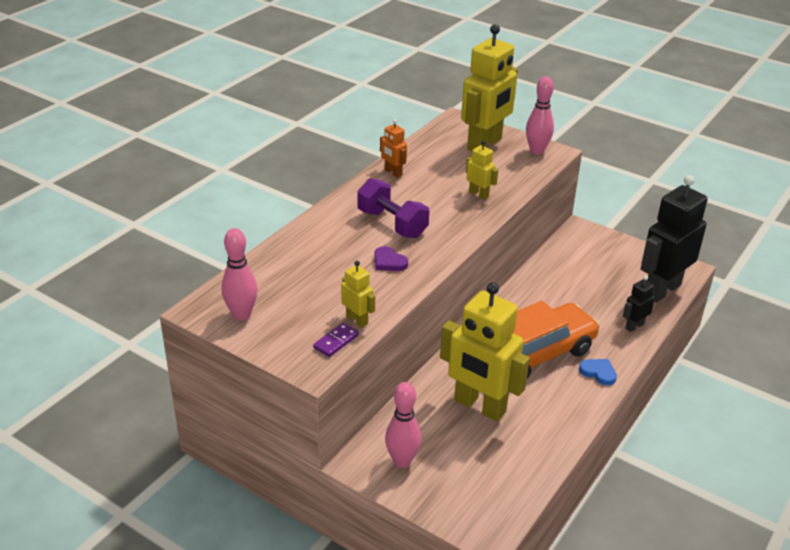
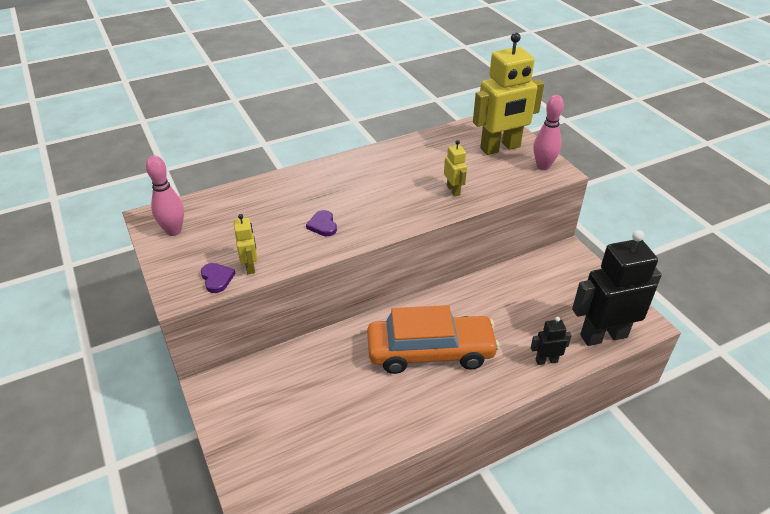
camera: 30 degrees right, 5 degrees up
purple domino [313,323,359,357] -> purple heart [201,263,236,293]
purple dumbbell [357,178,429,238] -> none
orange robot [380,119,407,178] -> none
pink bowling pin [385,382,422,468] -> none
yellow robot [440,282,530,421] -> none
blue heart [579,359,617,385] -> none

